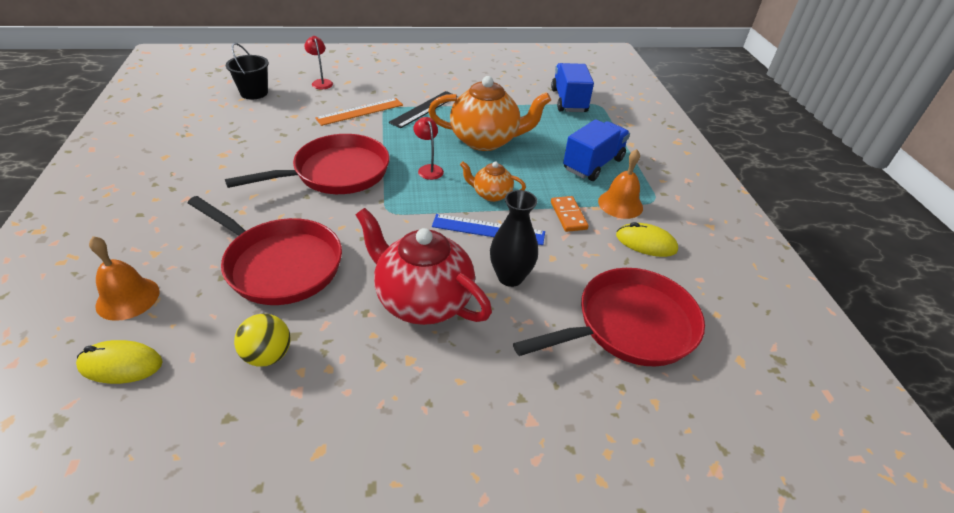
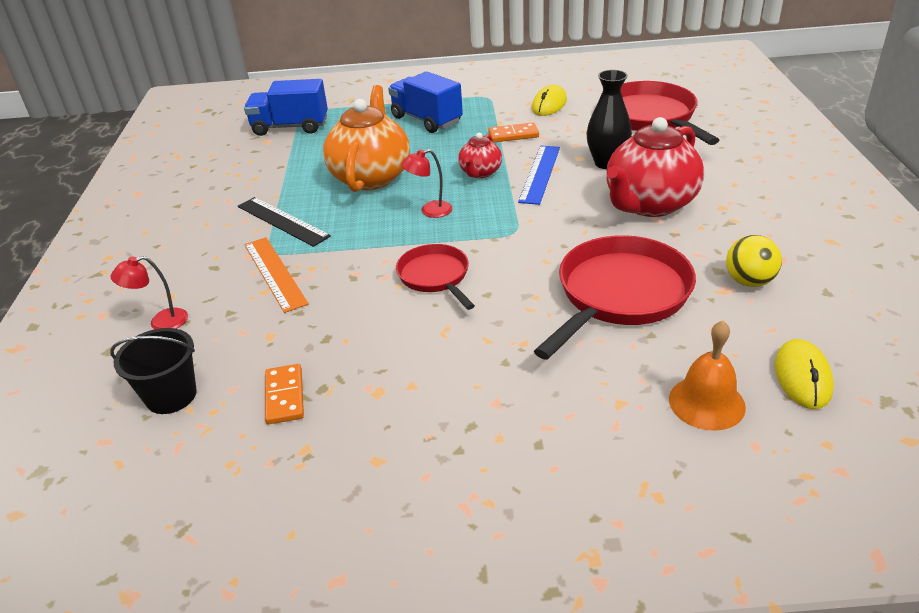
camera: 80 degrees left, 5 degrees down
red pan [225,134,390,194] -> red pan [396,244,475,310], size x0.58
orange teapot [460,161,526,202] -> red teapot [458,133,502,178]
orange bell [598,149,643,219] -> none
none -> orange domino [265,364,304,424]

